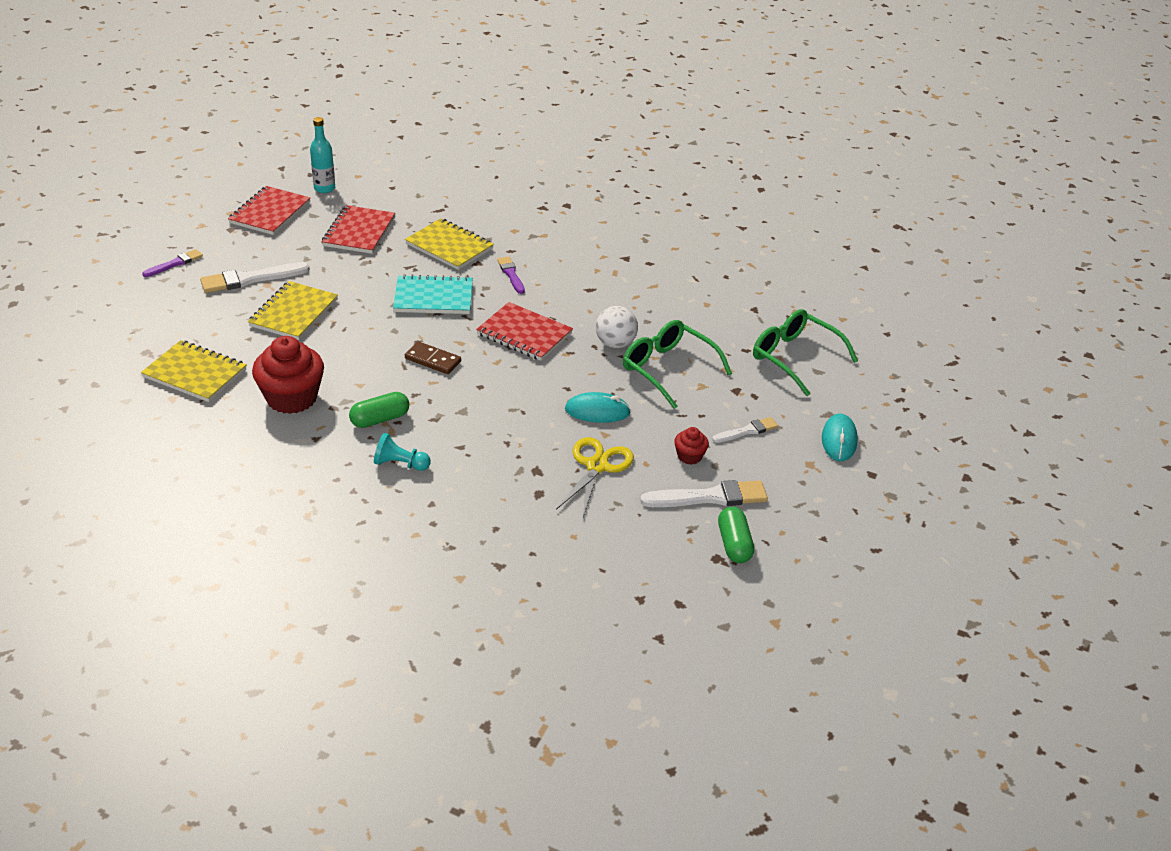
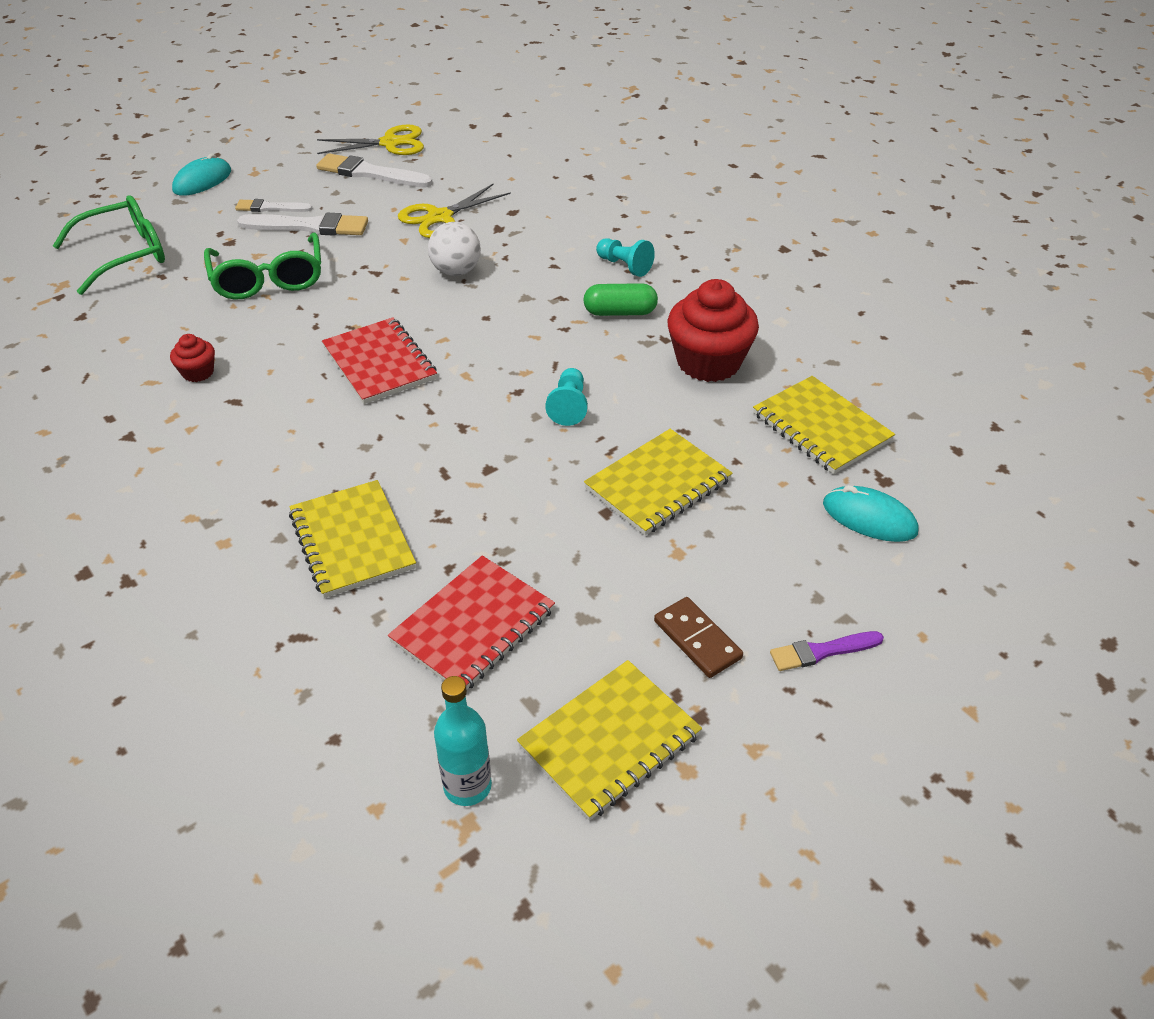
camera: 150 degrees left, 5 degrees up
white brush [200,262,310,293] -> white brush moved to [237,213,368,236]
red notebook [228,186,310,235] -> yellow notebook [517,660,702,821]
turquoise notebook [393,274,473,314] -> none
brown domino [405,341,461,374] -> brown domino moved to [654,597,743,678]
purple brush [497,256,525,294] -> none
turquoise mouse [565,392,631,423] -> turquoise mouse moved to [823,485,918,542]
white ball [596,306,638,348] -> white ball moved to [428,222,481,276]
red cupcake [674,427,709,465] -> red cupcake moved to [170,334,215,382]
green capsule [718,507,754,563] -> yellow scissors [317,124,424,155]
green glasses [753,309,858,396] -> green glasses turned 105 degrees counterclockwise [53,195,165,295]
none -> turquoise pawn [545,368,588,426]

